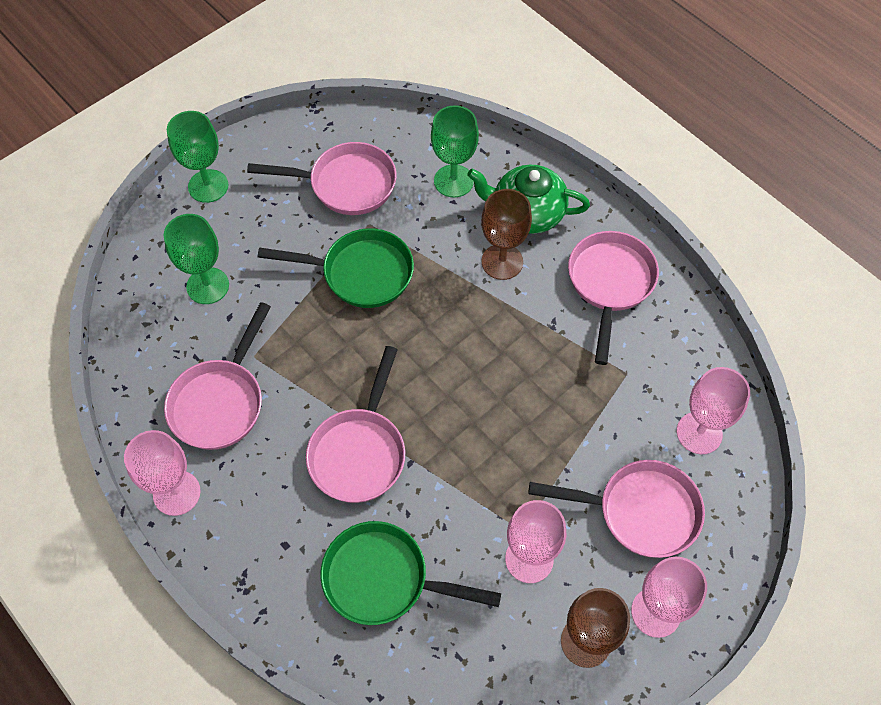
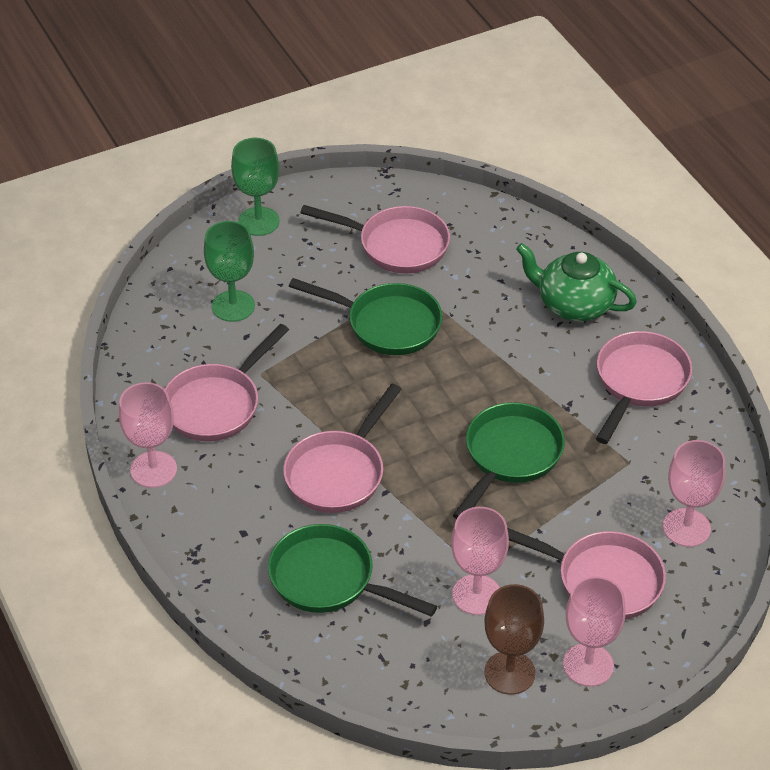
camera: 15 degrees right, 15 degrees down
green goblet [431,105,479,198] -> none
brown goblet [481,189,532,280] -> none
none -> green pan [453,402,565,519]

